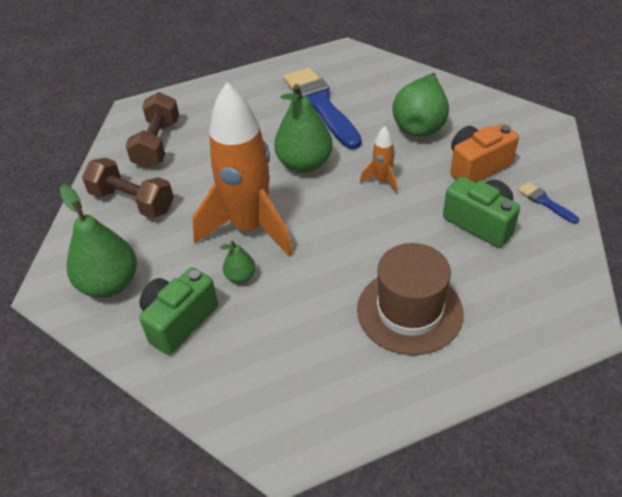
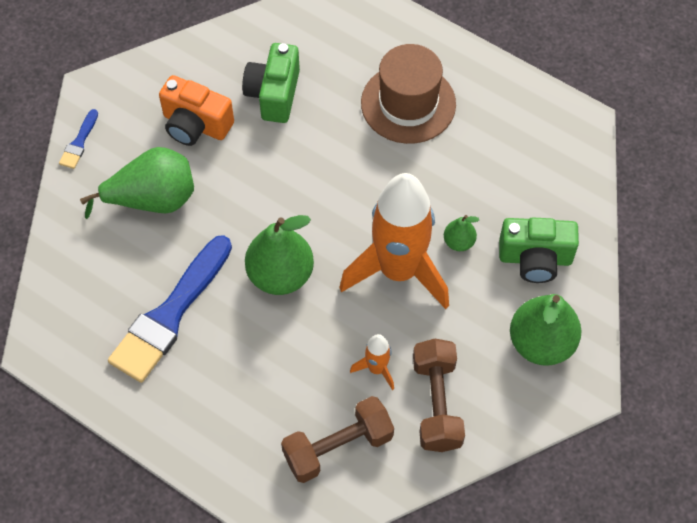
camera: 125 degrees left, 15 degrees up
orange rocket [360,126,397,193] -> orange rocket moved to [350,334,394,390]
blue brush [518,182,579,224] -> blue brush moved to [59,109,98,169]

